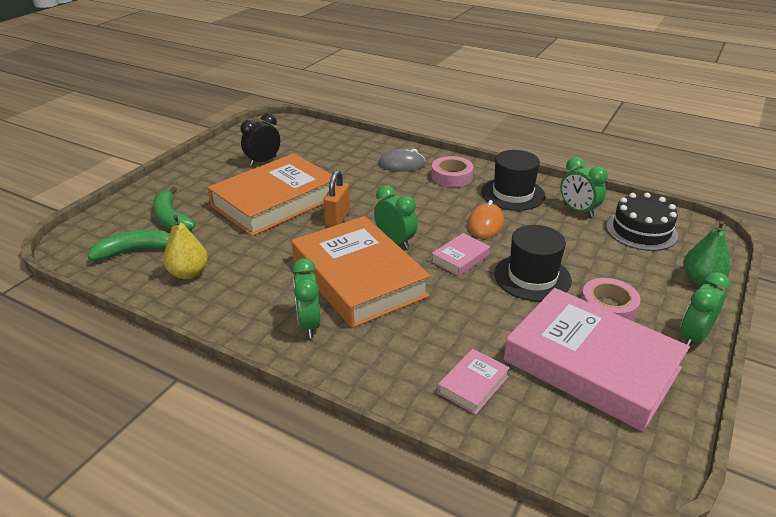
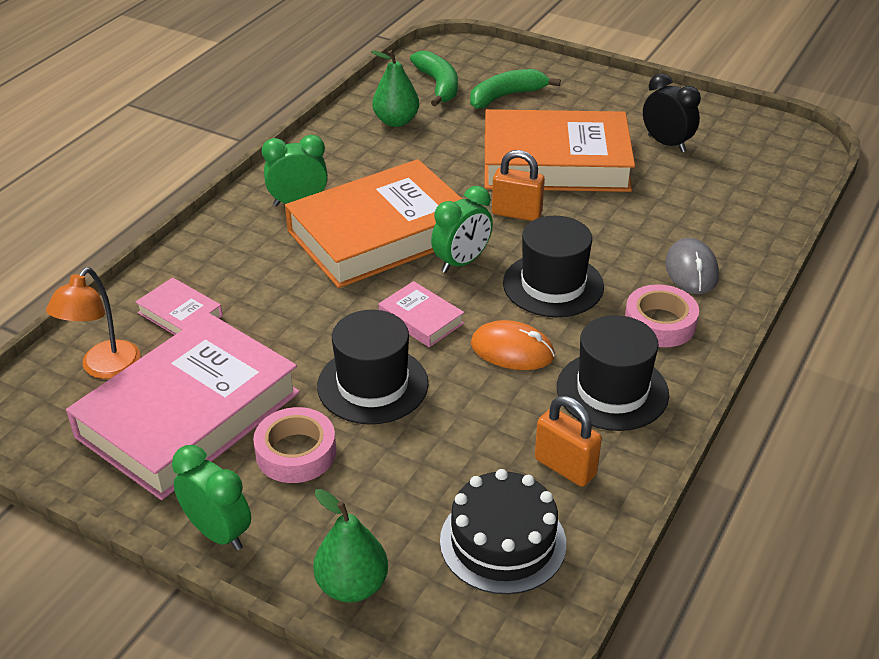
camera: 90 degrees right, 5 degrees up
yellow pear [163,215,208,279] -> green pear [371,50,419,127]
orange book [207,153,337,236] -> orange book turned 45 degrees counterclockwise [485,109,635,192]
green clock [560,157,608,217] -> orange padlock [535,396,602,487]
none -> orange lamp [46,267,141,379]
none -> black hat [503,216,604,317]

